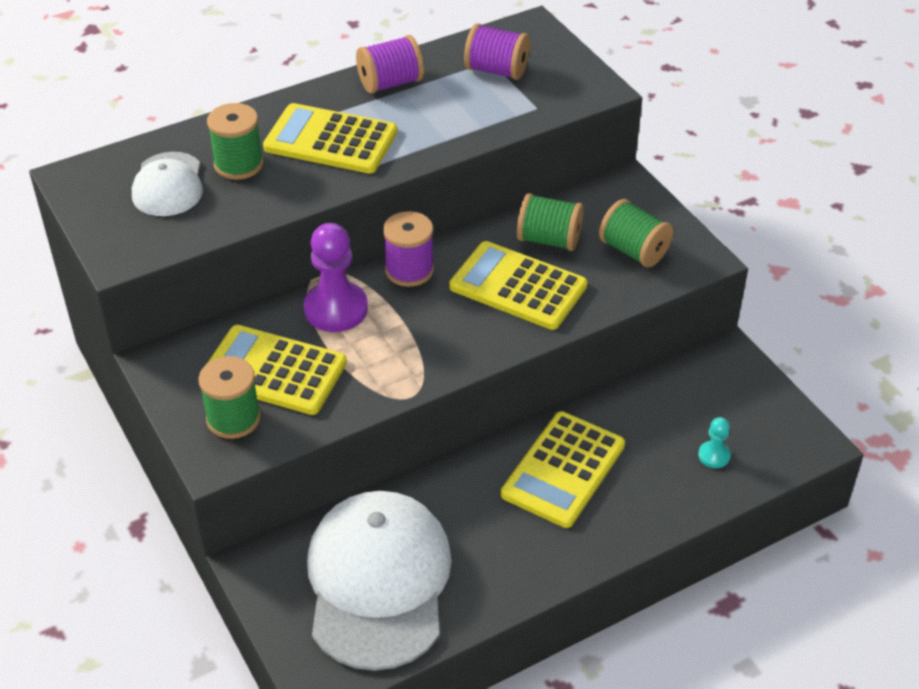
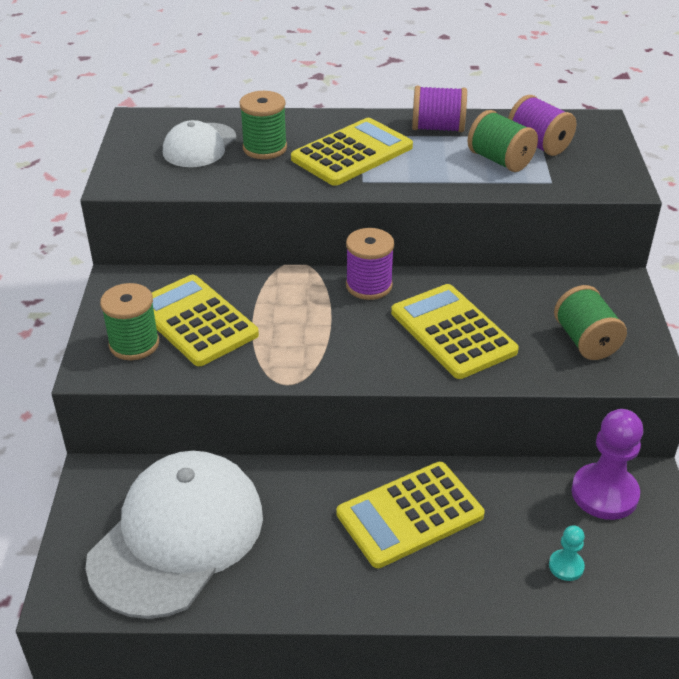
camera: 30 degrees right, 5 degrees down
yellow calculator [263,103,397,174] -> yellow calculator turned 90 degrees clockwise [291,118,413,186]
purple pawn [304,223,368,332] -> purple pawn moved to [571,409,643,520]
green spool [517,193,584,251] -> green spool moved to [467,110,538,172]

